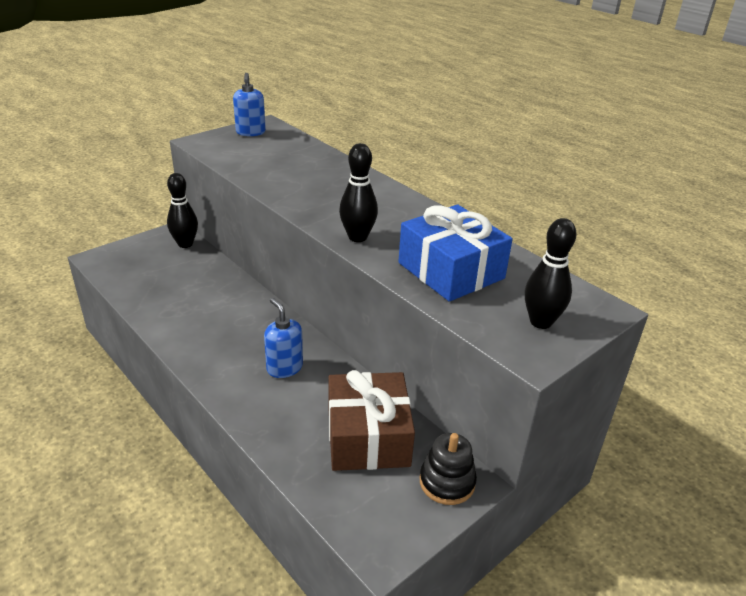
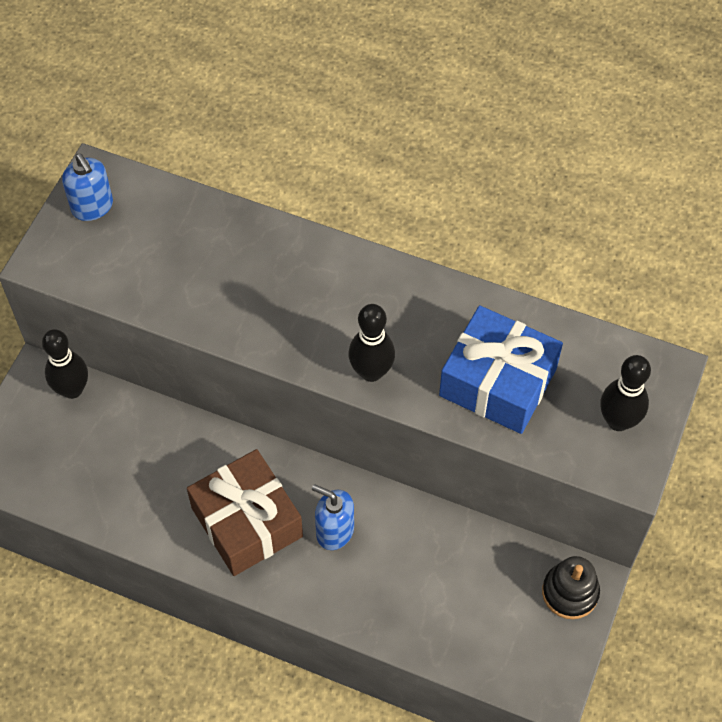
camera: 25 degrees left, 25 degrees up
brown gift [328,370,415,471] -> brown gift moved to [187,449,303,576]

